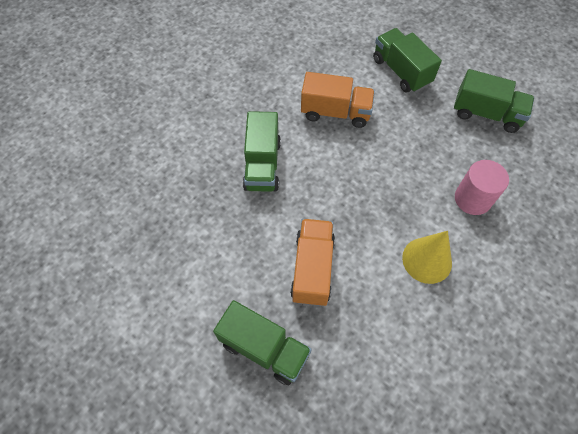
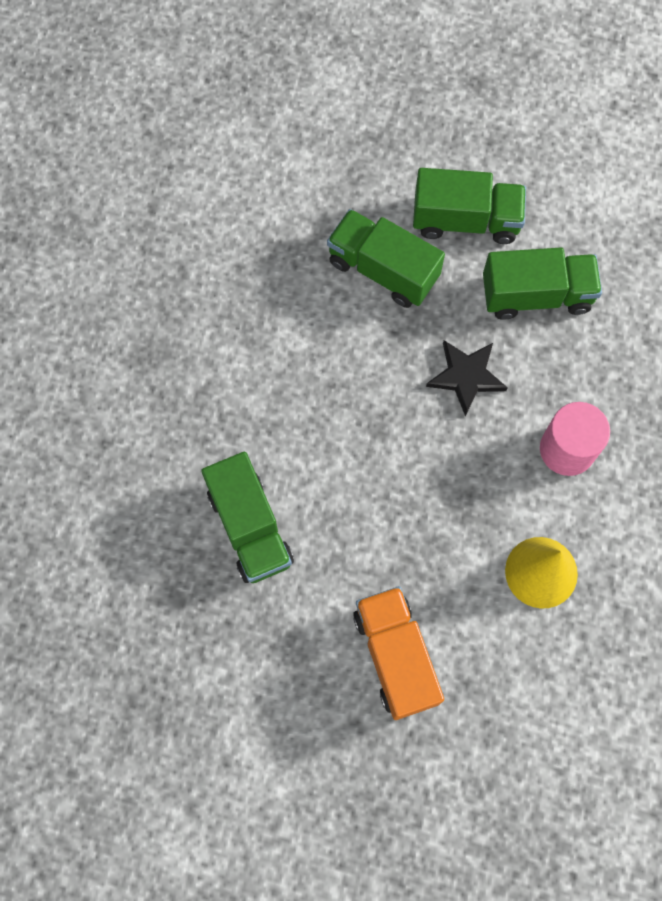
camera: 25 degrees left, 10 degrees up
green truck [213,300,312,385] -> green truck moved to [413,168,526,244]
orange truck [301,72,375,128] -> none
none -> black star [426,340,508,416]

